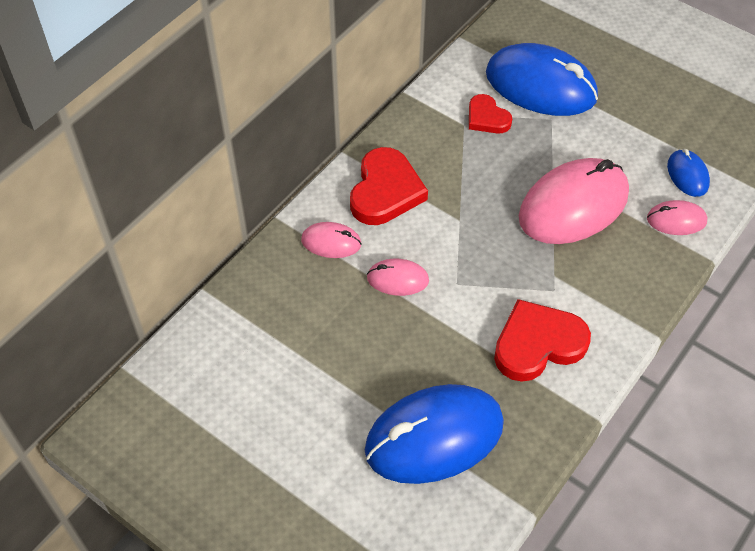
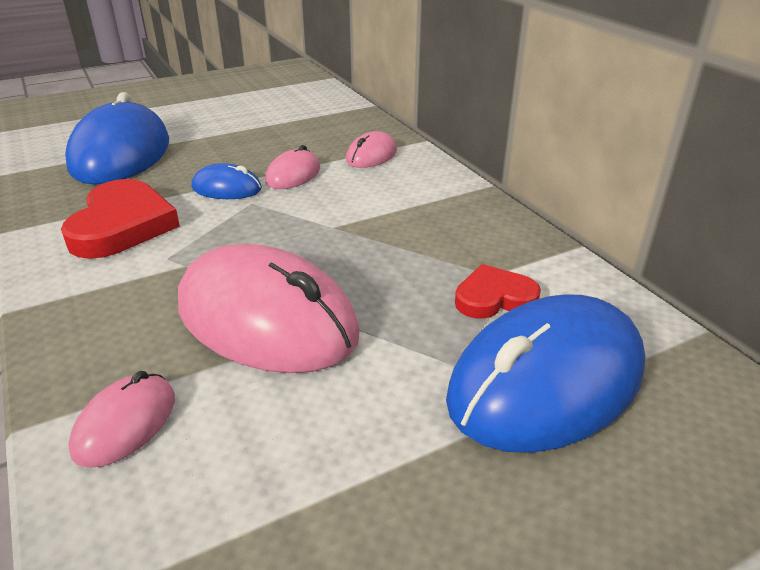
camera: 115 degrees right, 20 degrees down
red heart [350,147,428,225] -> none
pink mouse [519,158,629,244] -> pink mouse turned 45 degrees counterclockwise [178,244,360,373]
blue mouse [667,149,710,197] -> blue mouse moved to [191,163,262,199]

